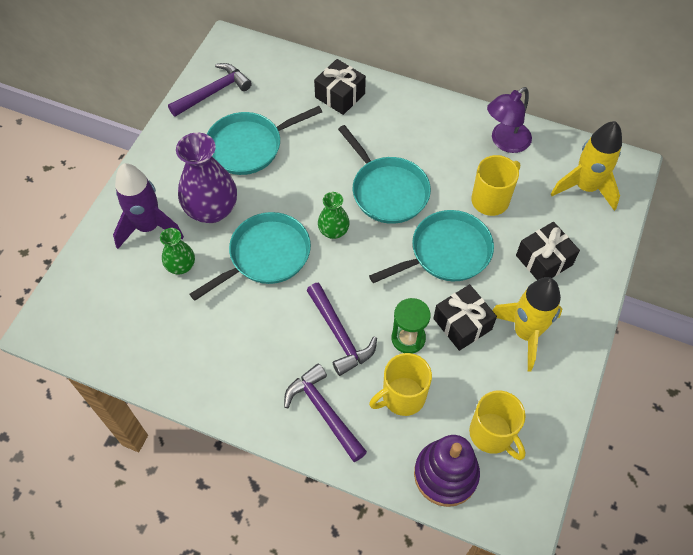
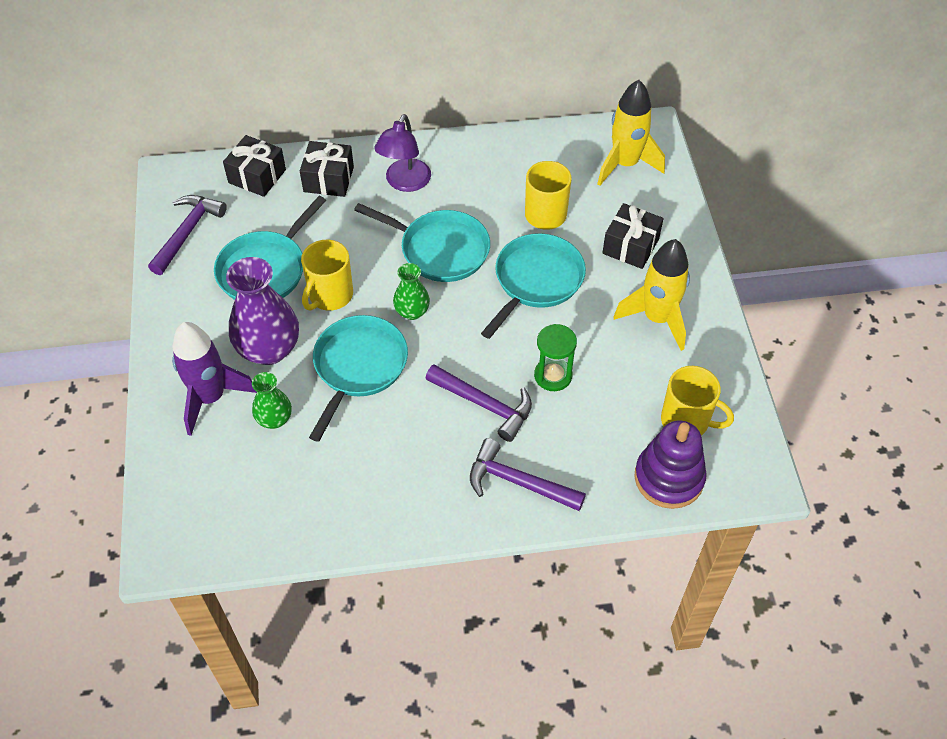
camera: 30 degrees left, 5 degrees down
yellow mug [369,353,432,416] -> yellow mug moved to [301,240,353,311]
black gift [433,284,497,351] -> black gift moved to [223,135,286,197]
purple lamp [487,87,532,153] -> purple lamp moved to [374,114,431,192]

